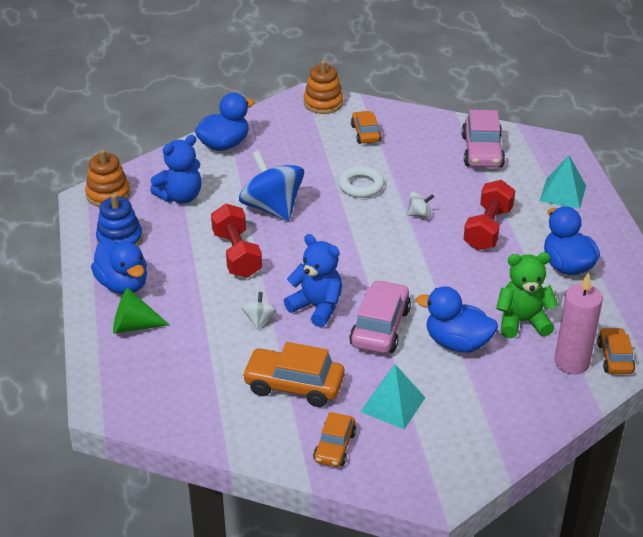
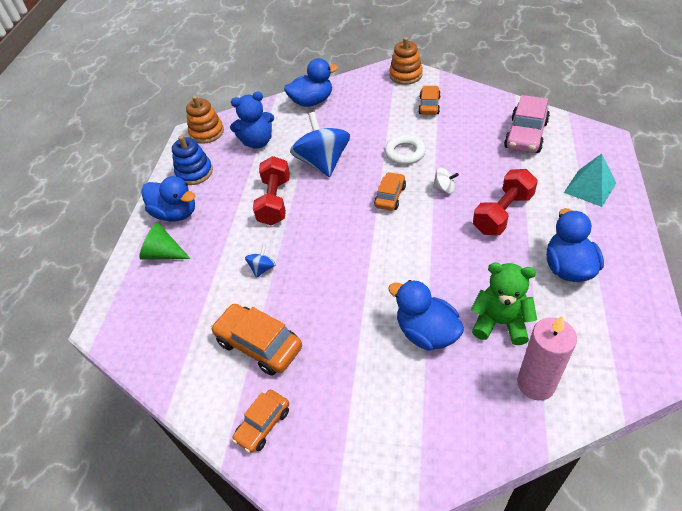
camera: 25 degrees right, 10 degrees up
blue duck [91,239,147,294] -> blue duck turned 45 degrees counterclockwise [141,176,195,222]
white spinning top [242,292,276,329] -> blue spinning top [245,245,276,278]
blue teddy bear [284,234,342,327] -> none
pink car [349,280,411,353] -> none
turquoise pyramid [360,364,425,429] -> none
orange car [597,328,635,374] -> orange car moved to [374,172,406,211]

